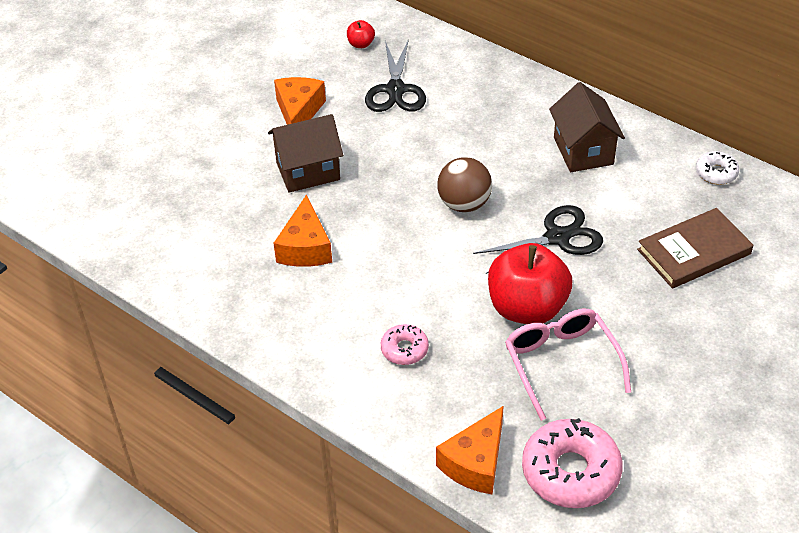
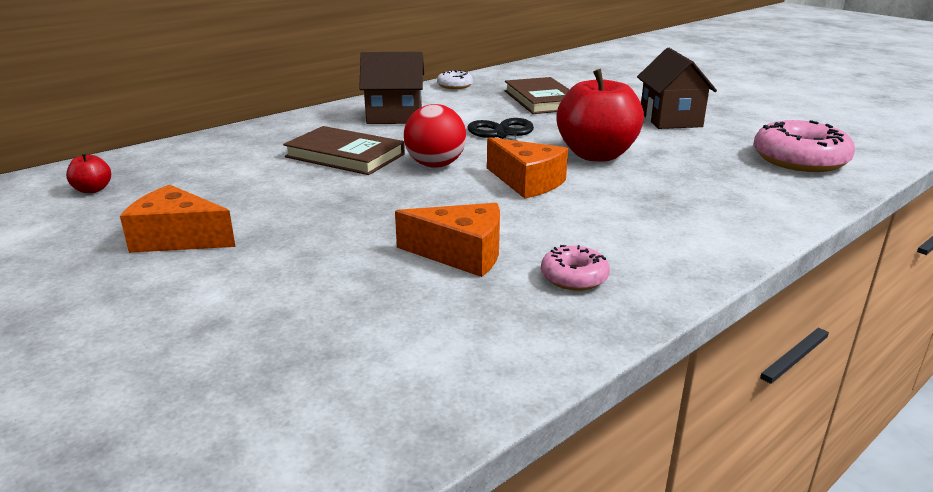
camera: 80 degrees left, 20 degrees down
brown house [268,114,343,193] -> brown house moved to [637,48,717,129]
black scissors [365,39,426,112] -> none
pink donut [381,324,429,365] -> pink donut moved to [541,245,610,291]
orange cheese [436,406,504,495] -> orange cheese moved to [487,137,568,199]
brown ball [437,157,492,212] -> red ball [404,104,466,168]
pink glasses [505,309,631,421] -> none
none -> brown book [283,126,405,175]

